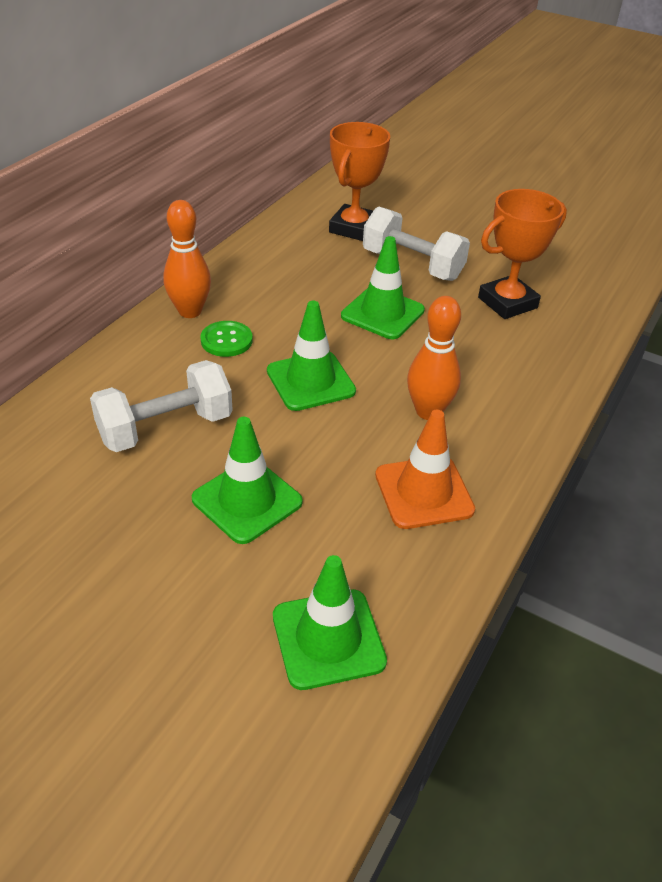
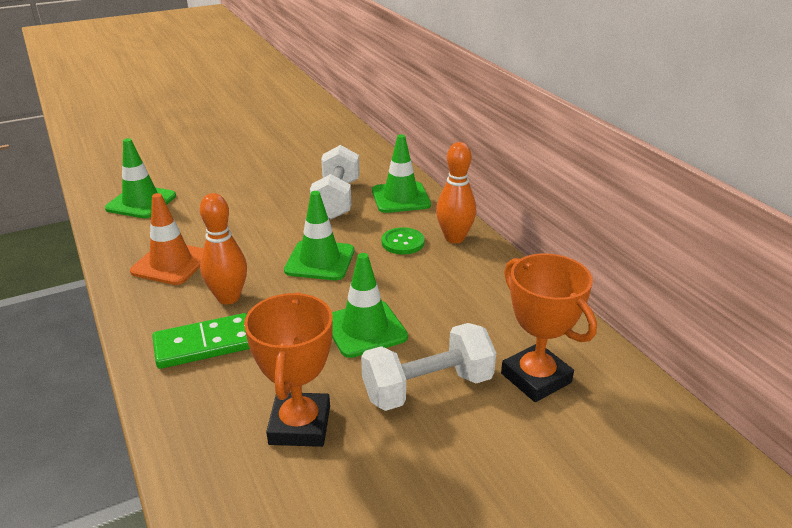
camera: 125 degrees right, 10 degrees down
green traffic cone [192,417,303,544] -> green traffic cone moved to [372,134,431,213]
none -> green domino [152,313,250,369]

